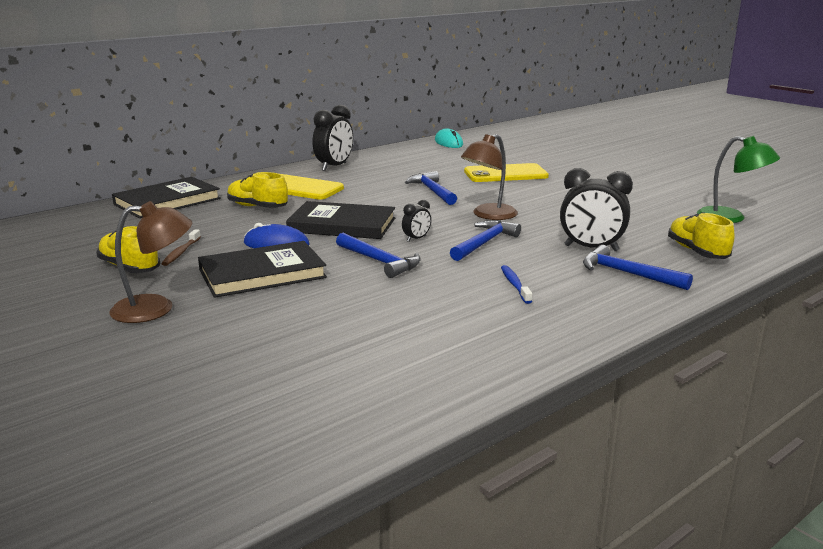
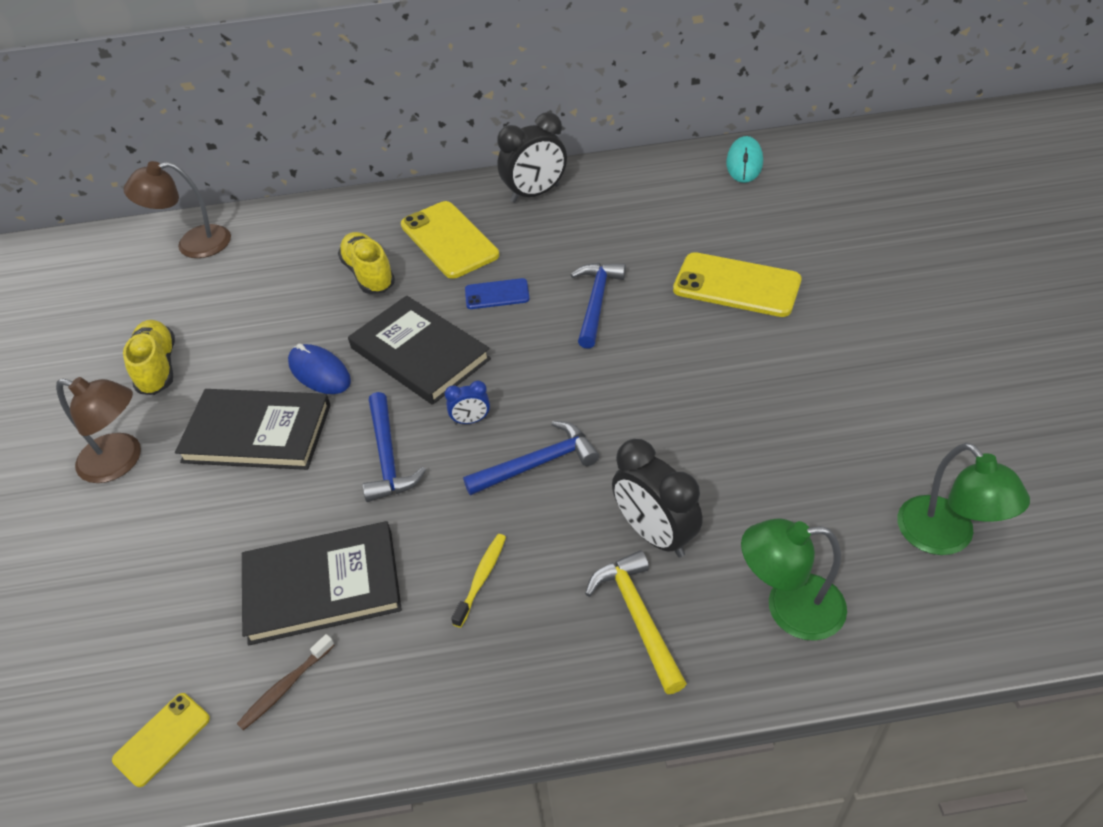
camera: 35 degrees right, 25 degrees up
black book [112,177,221,218] -> black book moved to [242,521,402,645]
brown toothbrush [161,229,201,266] -> brown toothbrush moved to [237,634,335,730]
black clock [402,200,431,242] -> blue clock [445,380,490,424]
brown lamp [461,134,518,220] -> brown lamp moved to [124,161,231,258]
blue toothbrush [501,265,532,304] -> yellow toothbrush [451,534,506,628]
blue hammer [583,245,693,290] -> yellow hammer [585,550,687,694]
yellow shoe [668,212,735,259] -> green lamp [741,518,847,641]
none -> yellow phone [112,693,210,787]
none -> blue phone [465,278,530,309]

